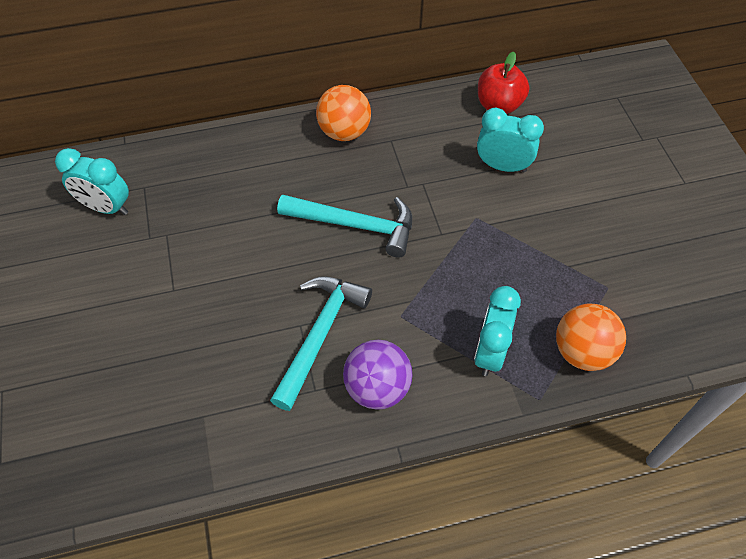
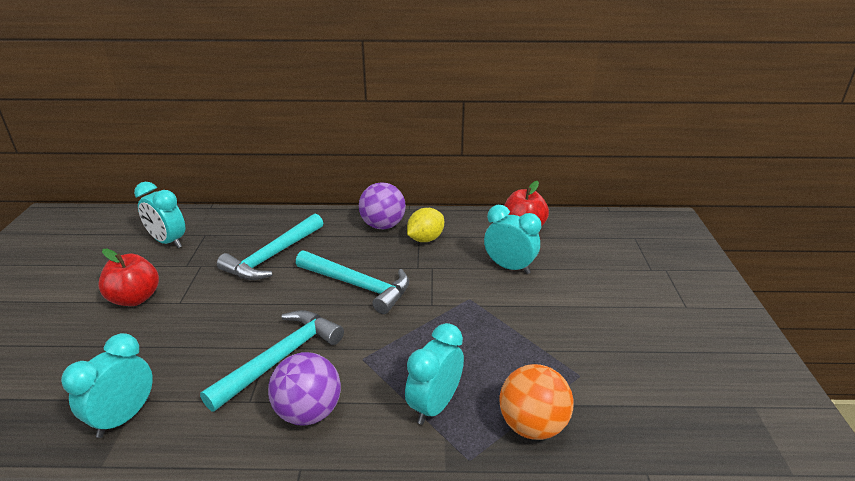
camera: 15 degrees right, 25 degrees down
orange ball [316,85,371,141] -> purple ball [359,182,406,229]
none -> turquoise clock [61,333,153,438]
none -> red apple [98,249,159,306]
none -> turquoise hammer [217,214,323,280]
none -> yellow lemon [407,208,444,242]

